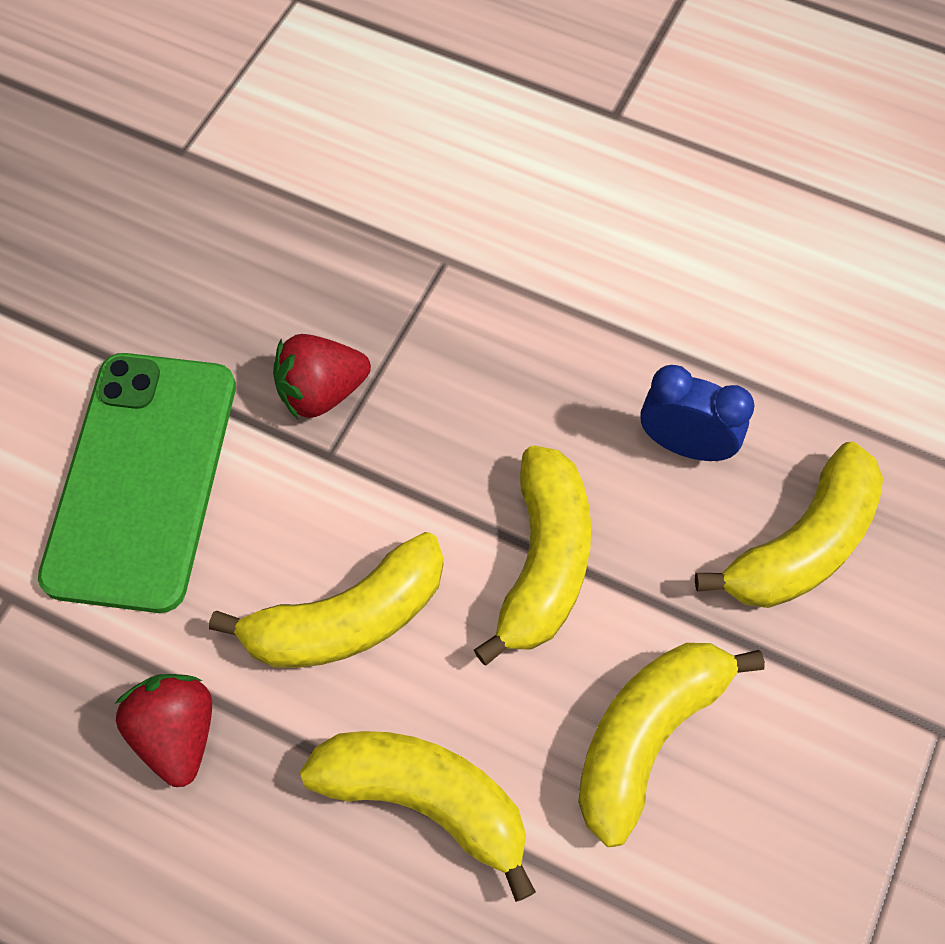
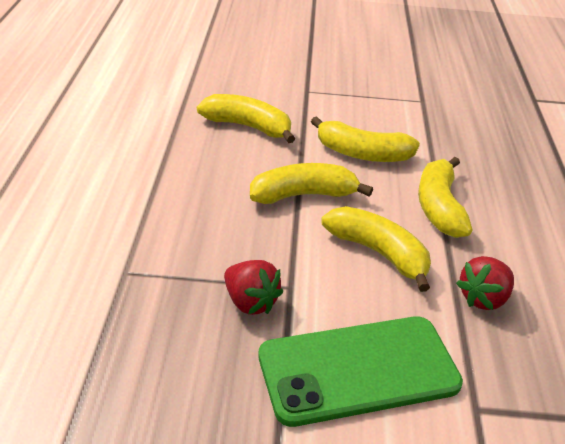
camera: 115 degrees left, 25 degrees down
blue clock [640,365,755,461] -> none

